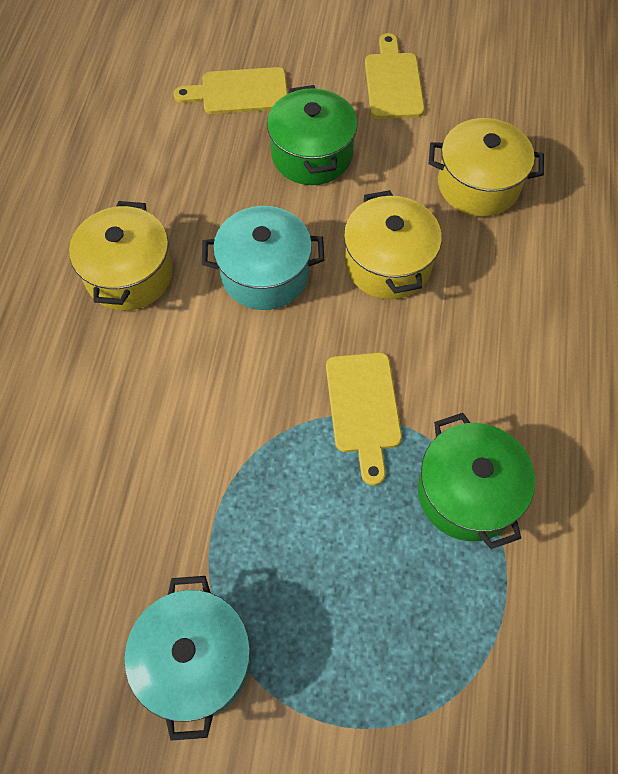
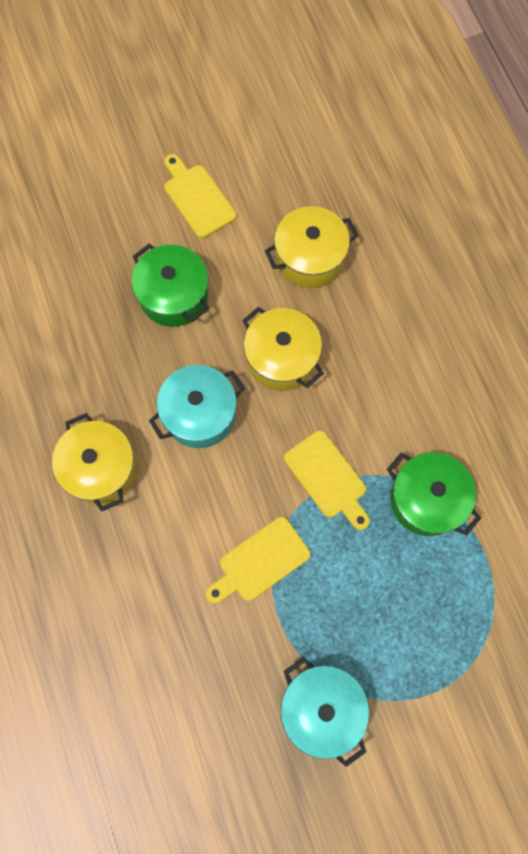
camera: 30 degrees left, 10 degrees up
yellow cutting board [173,67,288,114] -> yellow cutting board moved to [206,517,310,604]

